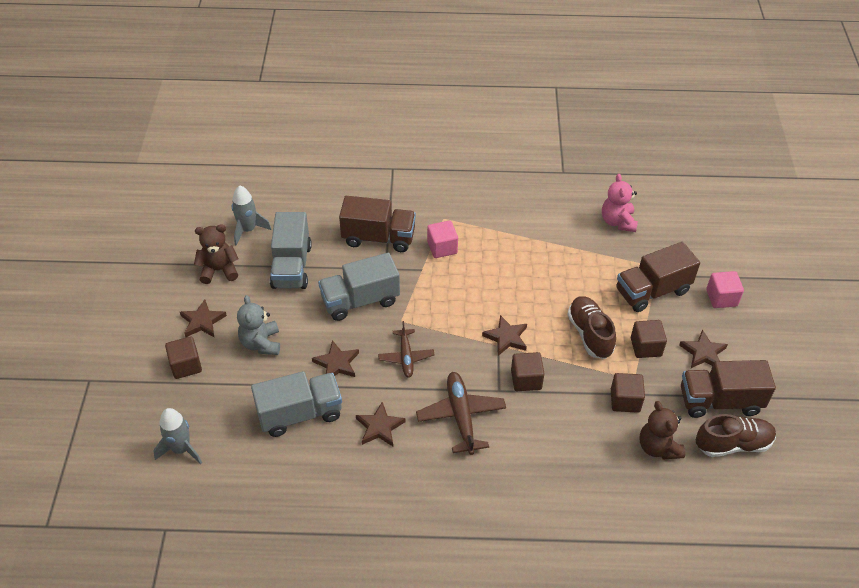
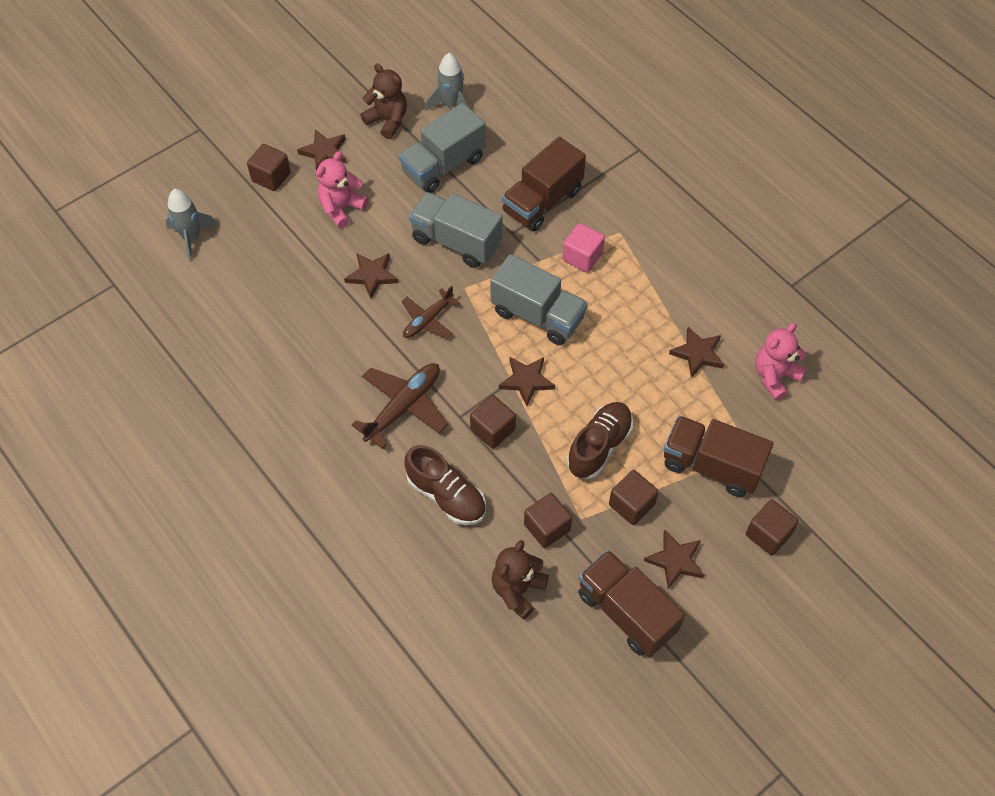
camera: 50 degrees right, 10 degrees up
grey teddy bear [237,295,280,355] -> pink teddy bear [316,151,368,228]
grey truck [251,371,342,437] -> grey truck moved to [490,254,588,345]
brown truck [339,196,416,252] -> brown truck turned 75 degrees clockwise [502,137,586,231]
brown star [356,402,405,446] -> brown star moved to [669,327,724,378]
brown shoe [696,414,776,457] -> brown shoe moved to [404,445,486,525]
pink cube [706,271,744,308] -> brown cube [746,499,799,555]

